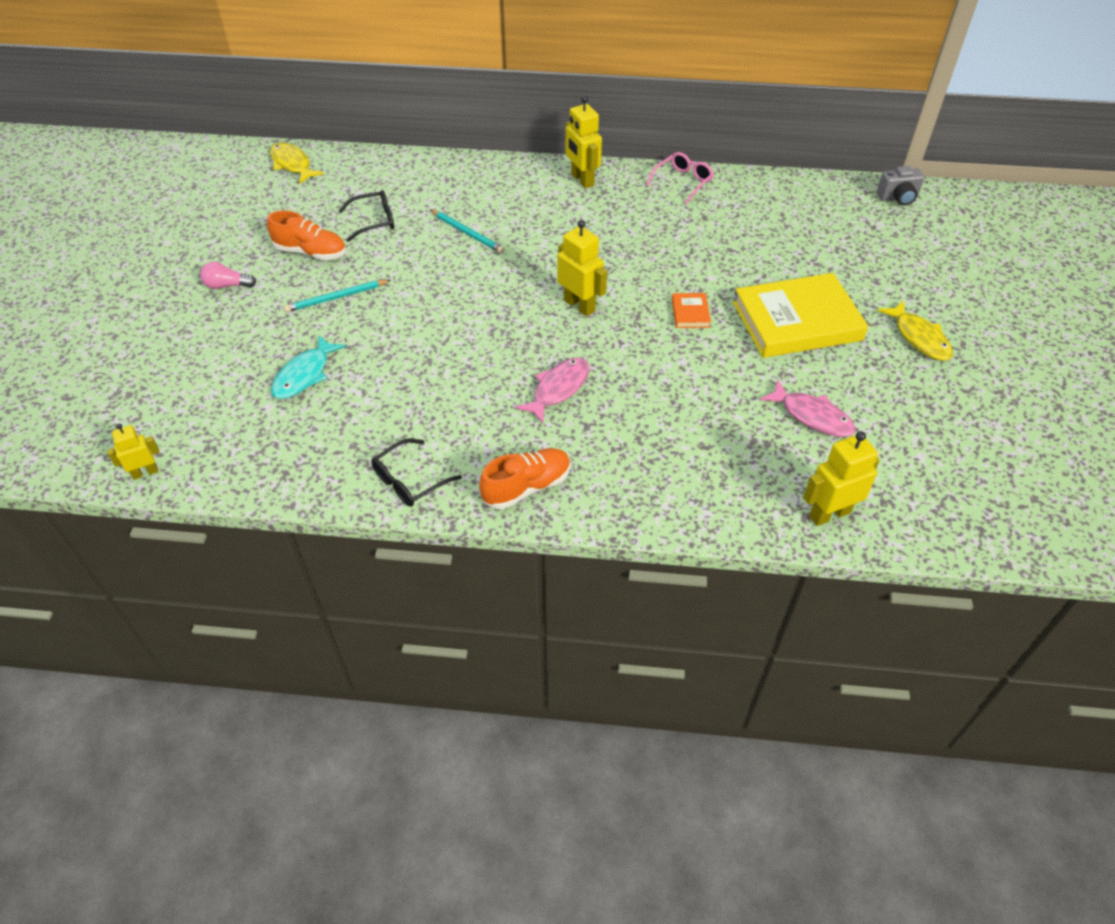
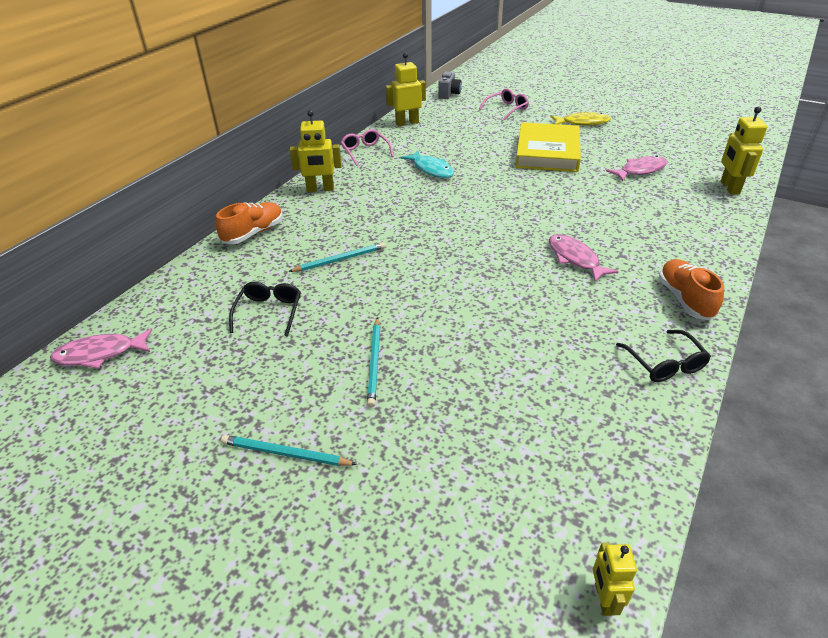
camera: 65 degrees left, 10 degrees down
pink light bulb [200,262,256,289] -> turquoise pencil [221,435,357,466]
orange shoe [267,211,346,260] -> orange shoe moved to [216,202,283,244]
yellow fish [270,142,324,184] -> pink fish [50,328,152,369]
turquoise fish [271,335,346,399] -> turquoise fish moved to [400,151,454,178]
yellow robot [558,220,607,316] -> yellow robot moved to [385,53,426,126]
orange book [672,293,711,328] -> none
none -> pink glasses [479,88,529,120]

